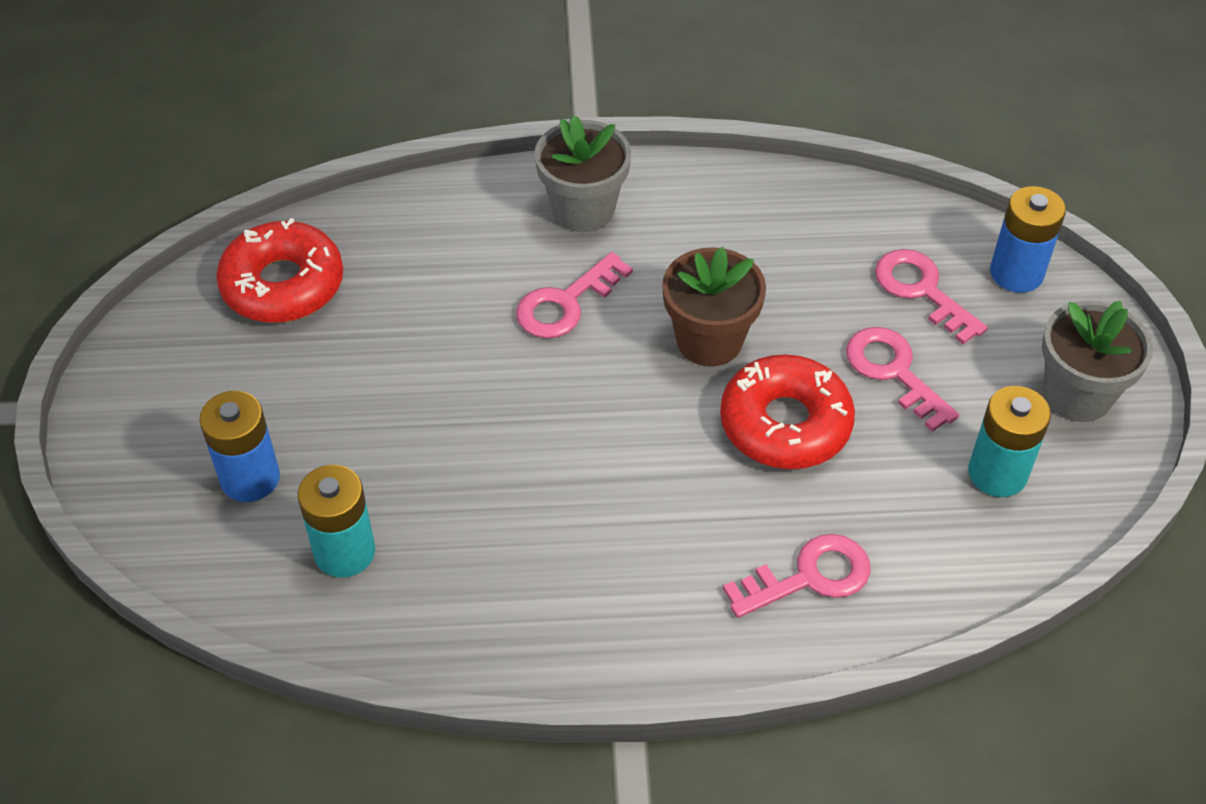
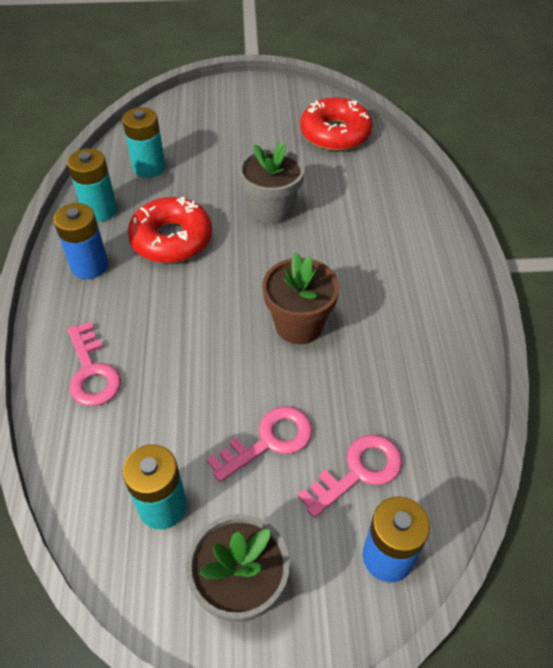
camera: 90 degrees right, 0 degrees up
blue battery [199,391,280,502] -> blue battery moved to [53,203,109,279]
pink key [516,252,633,338] -> none
grey flower pot [535,115,631,232] -> grey flower pot moved to [239,141,305,224]
red donut [720,354,855,469] -> red donut moved to [128,197,212,263]
none -> turquoise battery [67,148,117,222]

